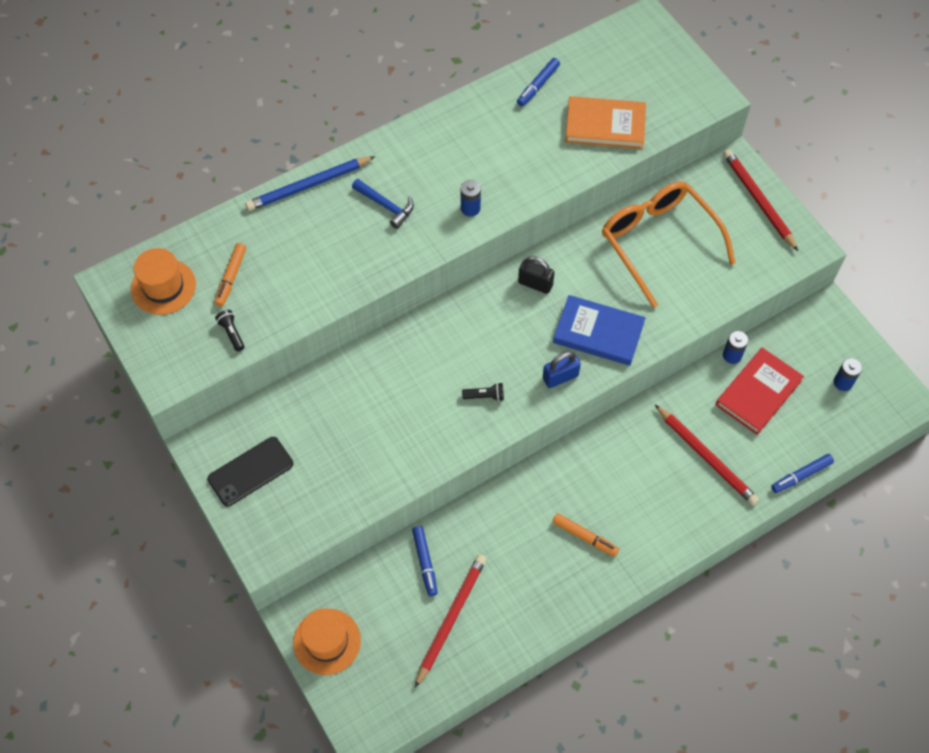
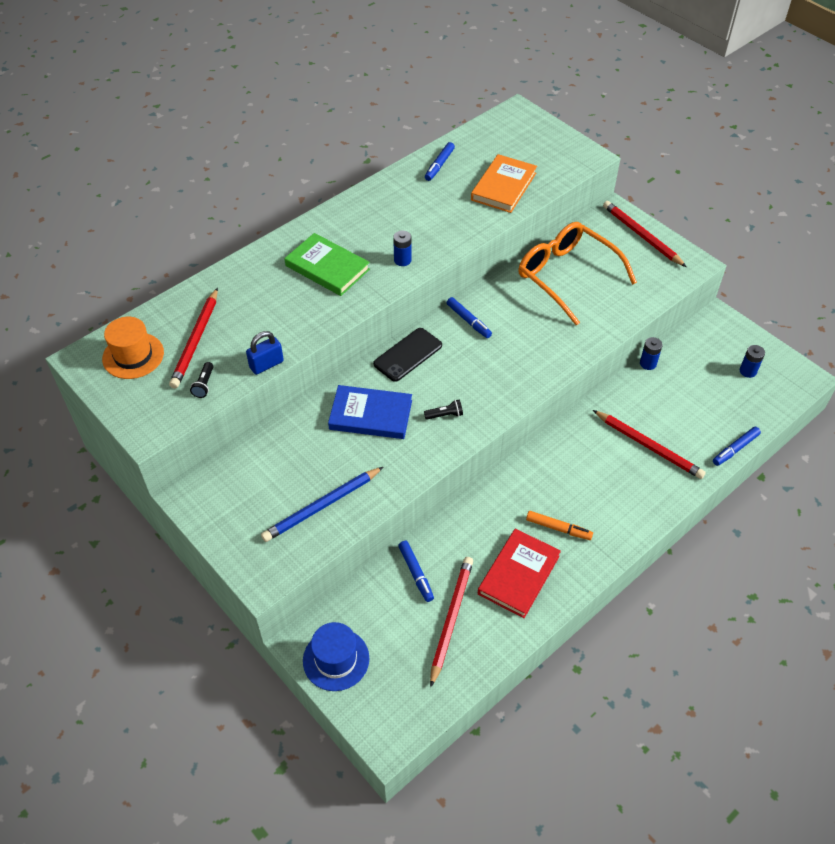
camera: 10 degrees left, 10 degrees down
black phone [207,437,293,507] -> black phone moved to [373,328,442,382]
orange marker [215,243,246,307] -> red pencil [169,288,218,389]
black flashlight [215,310,245,351] -> black flashlight turned 135 degrees counterclockwise [190,362,213,398]
blue pencil [245,156,375,211] -> blue pencil moved to [261,467,383,542]
orange hat [293,608,361,675] -> blue hat [303,622,369,691]
blue hammer [352,179,414,229] -> green book [284,233,370,296]
black padlock [518,256,555,294] -> blue marker [447,297,492,338]
blue padlock [543,351,581,388] -> blue padlock moved to [246,331,284,375]
blue book [553,295,645,366] -> blue book moved to [328,385,412,439]
orange book [565,96,646,149] -> orange book turned 60 degrees counterclockwise [471,154,537,213]
red book [716,348,804,435] -> red book moved to [478,529,561,618]

